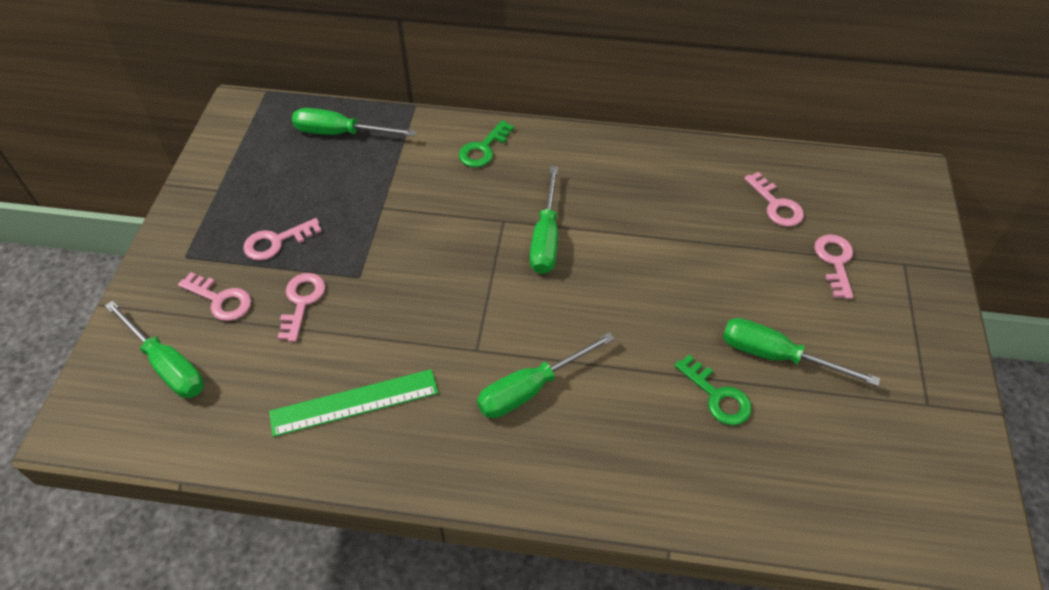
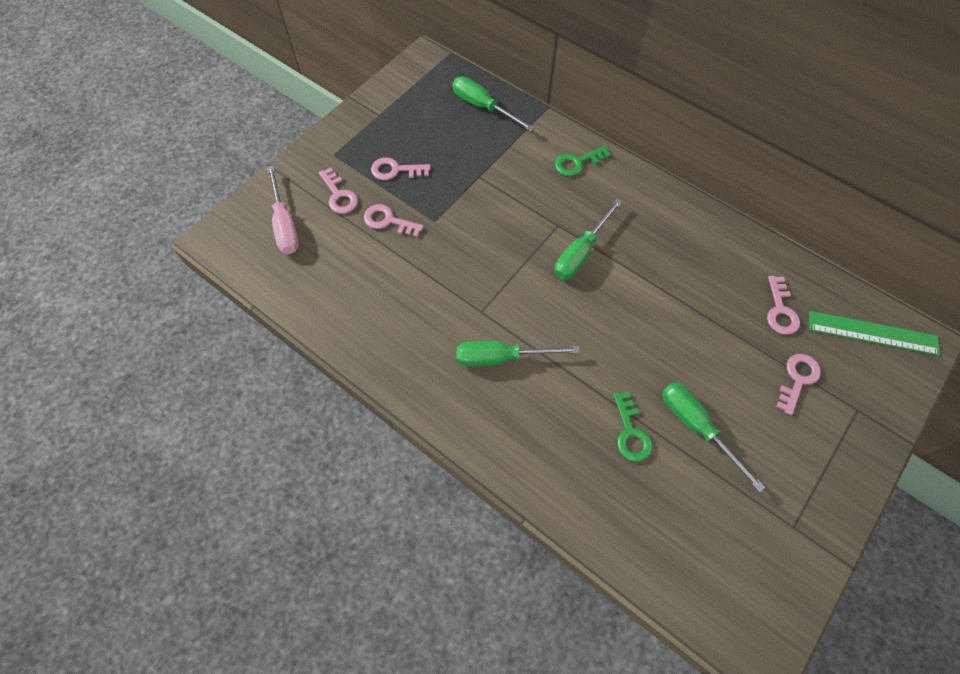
camera: 30 degrees right, 10 degrees up
green screwdriver [105,301,204,398] -> pink screwdriver [267,166,299,254]
green ruler [269,369,438,437] -> green ruler moved to [809,311,940,355]
pink key [277,273,326,342] -> pink key turned 105 degrees counterclockwise [364,204,424,237]

